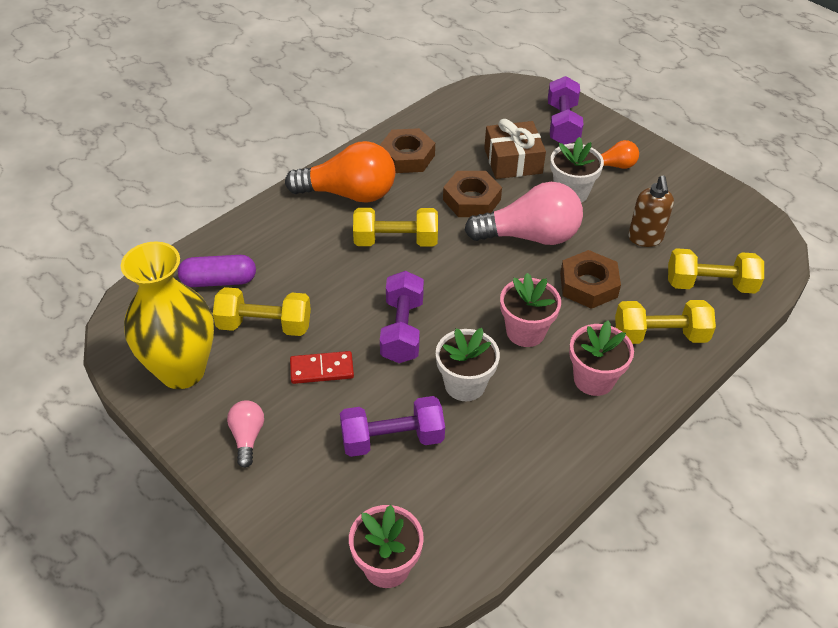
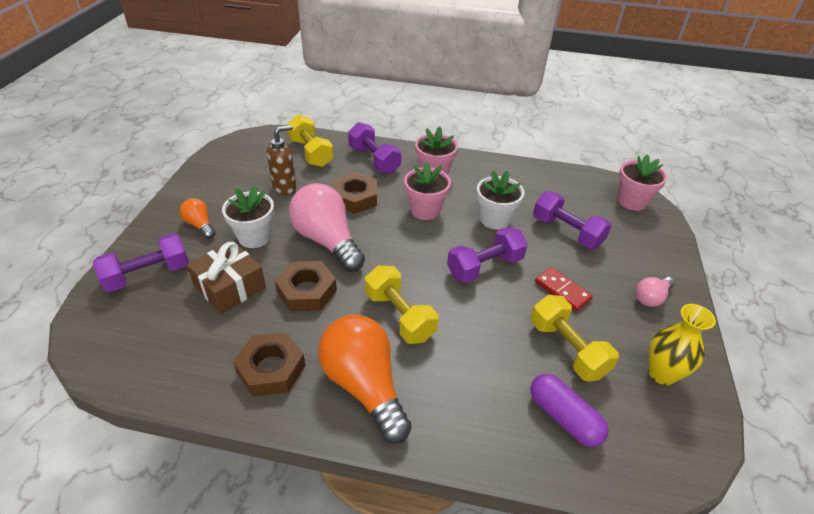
camera: 125 degrees left, 5 degrees down
yellow vase [121,241,214,389] -> yellow vase [648,304,716,385], size x0.60
yellow dumbbell [615,300,716,344] -> purple dumbbell [348,122,401,174]

